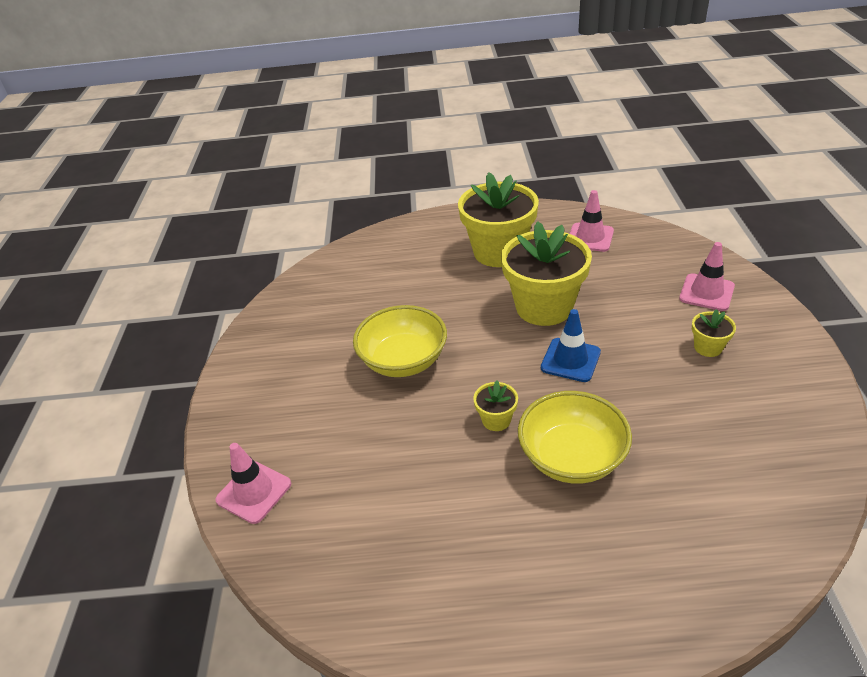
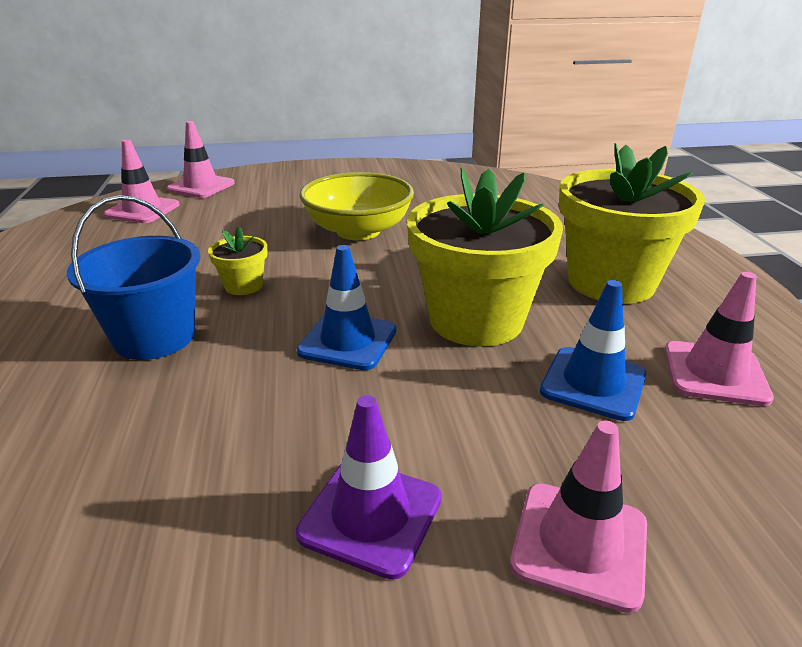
camera: 80 degrees right, 10 degrees down
yellow bowl [518,391,632,484] -> blue bucket [67,195,200,360]
yellow flower pot [692,309,736,357] -> purple traffic cone [296,395,442,580]
none -> pink traffic cone [104,139,179,223]
none -> blue traffic cone [540,280,646,421]

